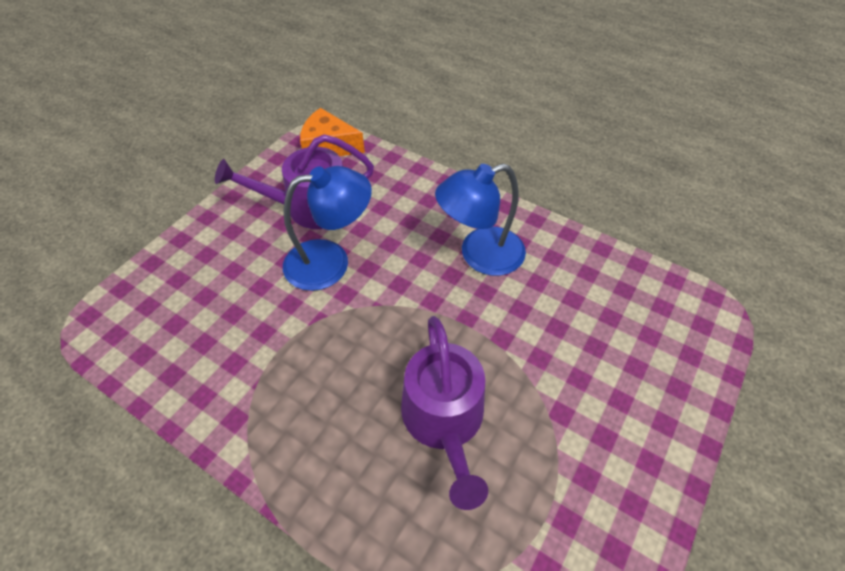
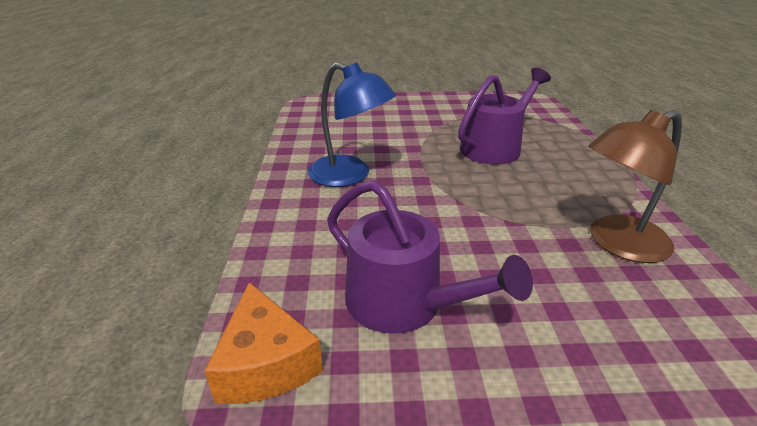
camera: 125 degrees left, 20 degrees down
blue lamp [283,166,372,291] -> none
none -> brown lamp [589,110,682,263]

